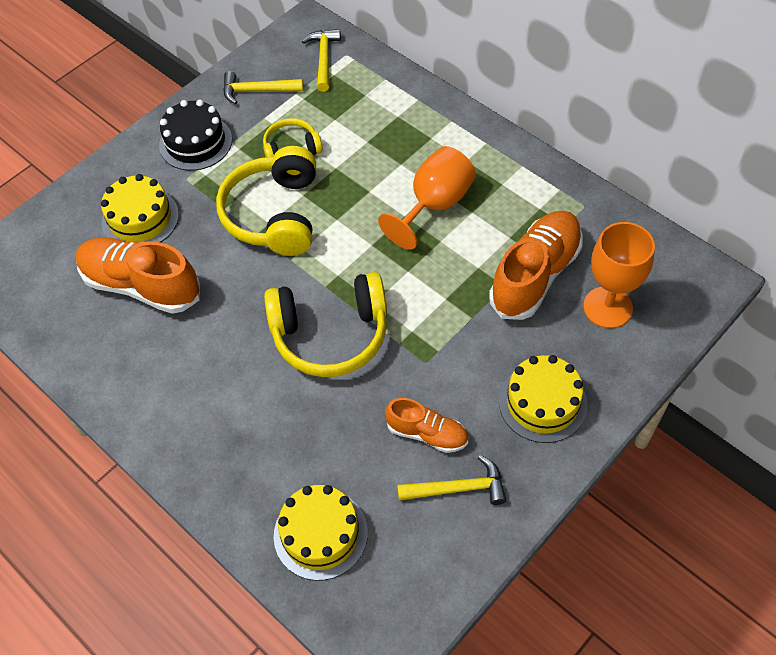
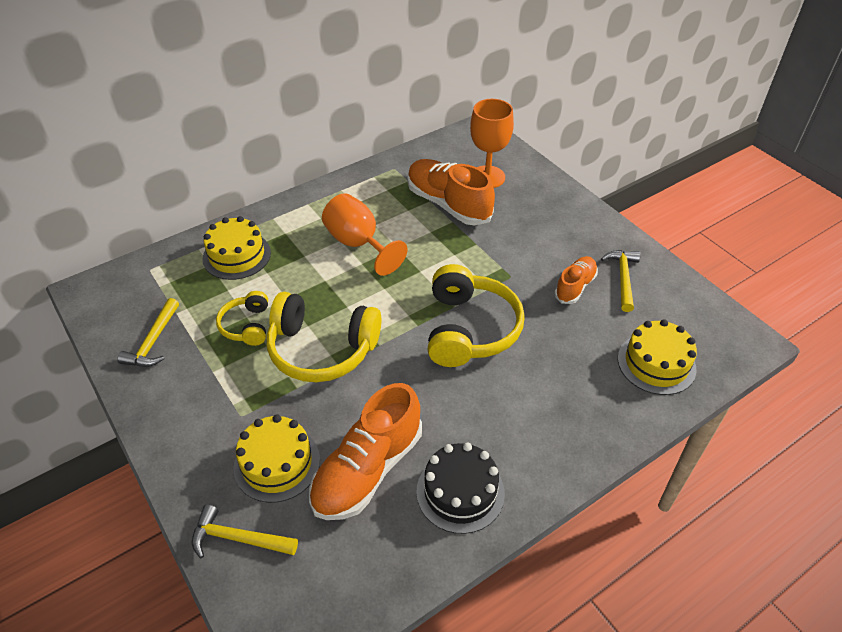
camera: 80 degrees left, 10 degrees down
black cake [159,100,232,171] -> black cake moved to [416,443,505,534]
yellow hammer [302,29,341,92] -> yellow hammer moved to [192,505,298,558]
yellow cake [499,355,587,443] -> yellow cake moved to [203,216,271,280]

